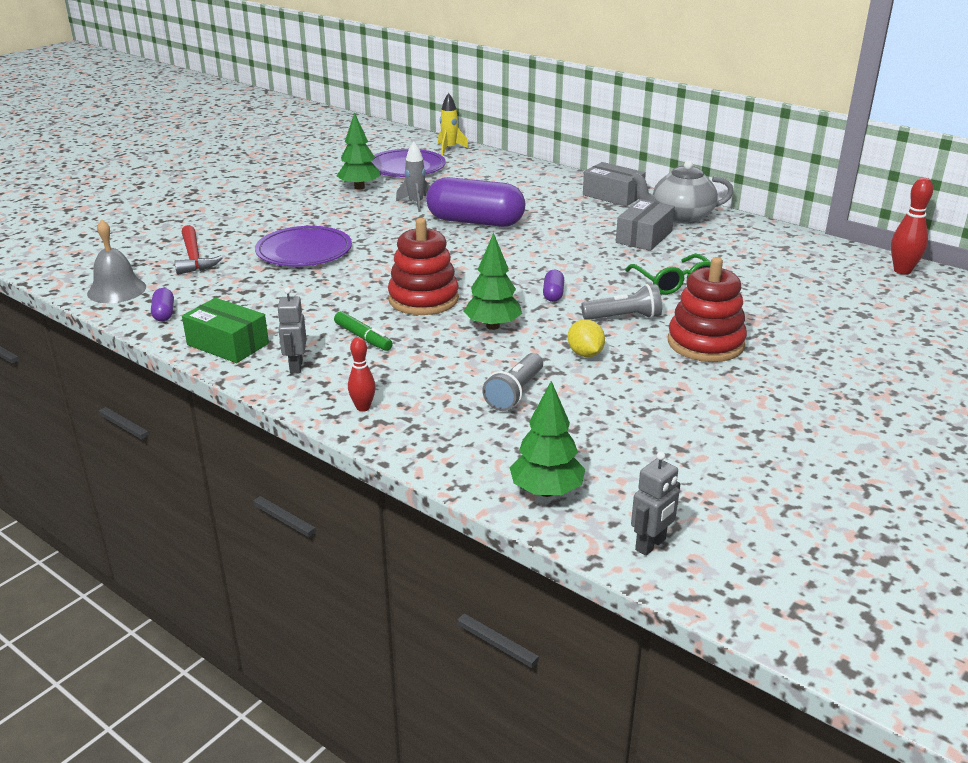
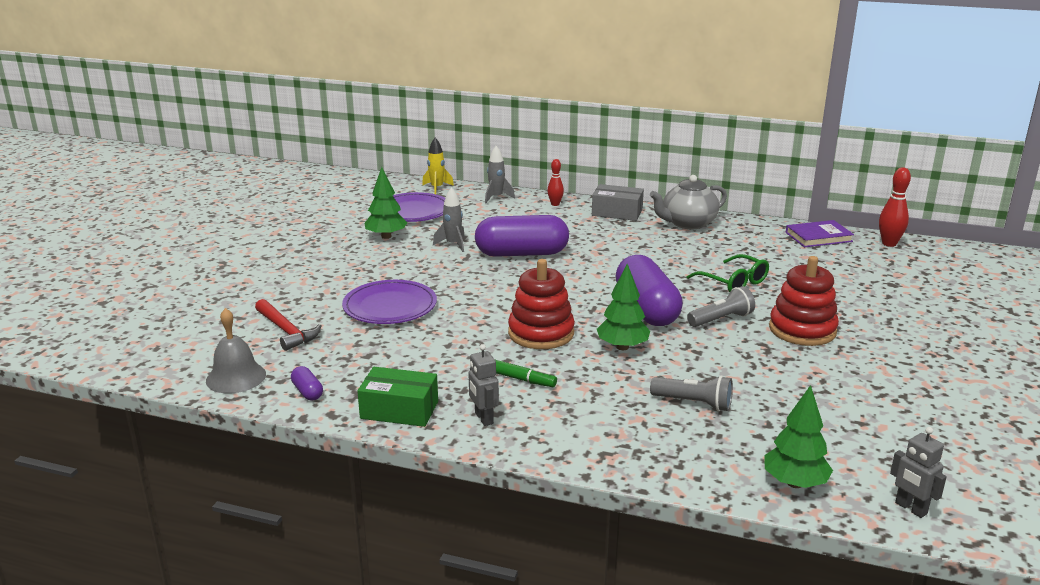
camera: 20 degrees left, 5 degrees down
red bowling pin [348,337,376,412] -> red bowling pin moved to [547,159,564,206]
grey flashlight [482,353,543,411] -> grey flashlight turned 75 degrees counterclockwise [650,375,733,412]
purple capsule [543,270,564,302] -> purple capsule [616,255,683,326], size x2.45
yellow lemon [568,319,605,357] -> none
grey box [616,199,675,251] -> none
grey robot [631,452,680,556] -> grey robot turned 120 degrees clockwise [890,427,947,518]
none -> grey rocket [485,146,515,203]
none -> purple book [786,220,854,247]

